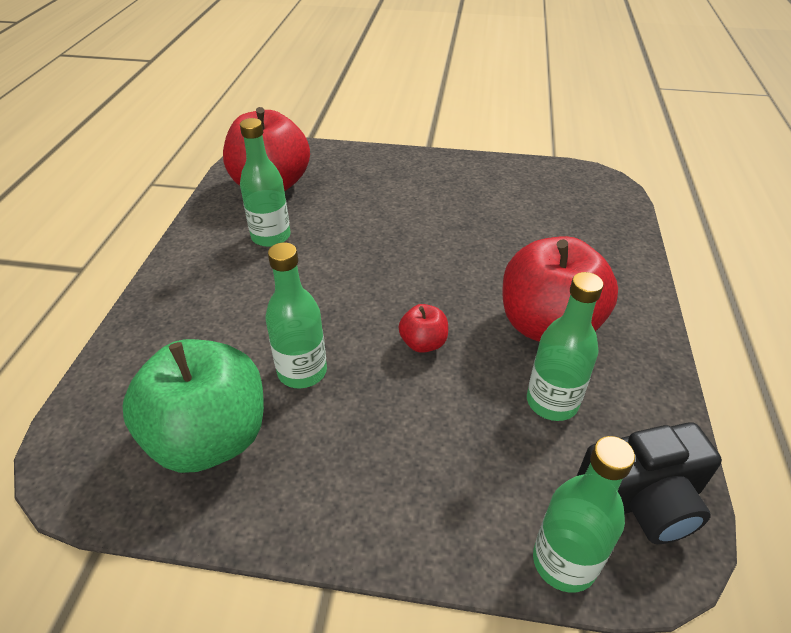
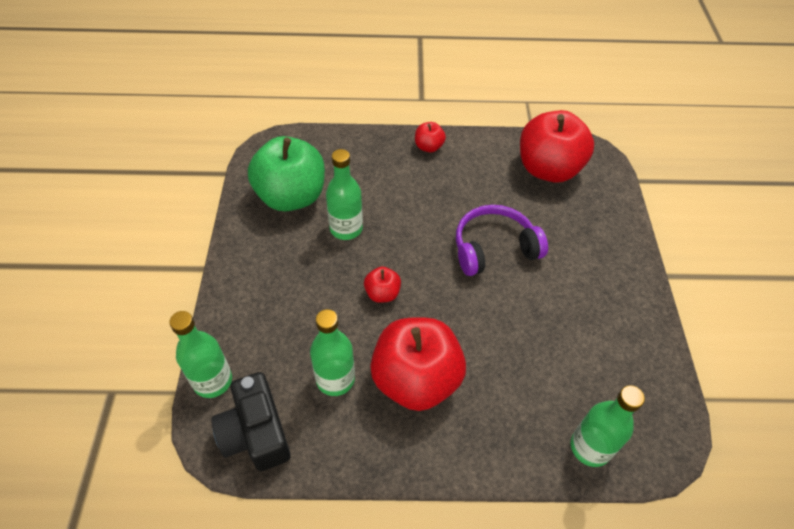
camera: 80 degrees right, 10 degrees up
green bottle [240,118,290,247] -> green bottle moved to [571,385,645,467]
none -> red apple [415,122,446,152]
none -> purple headphones [456,205,548,276]

